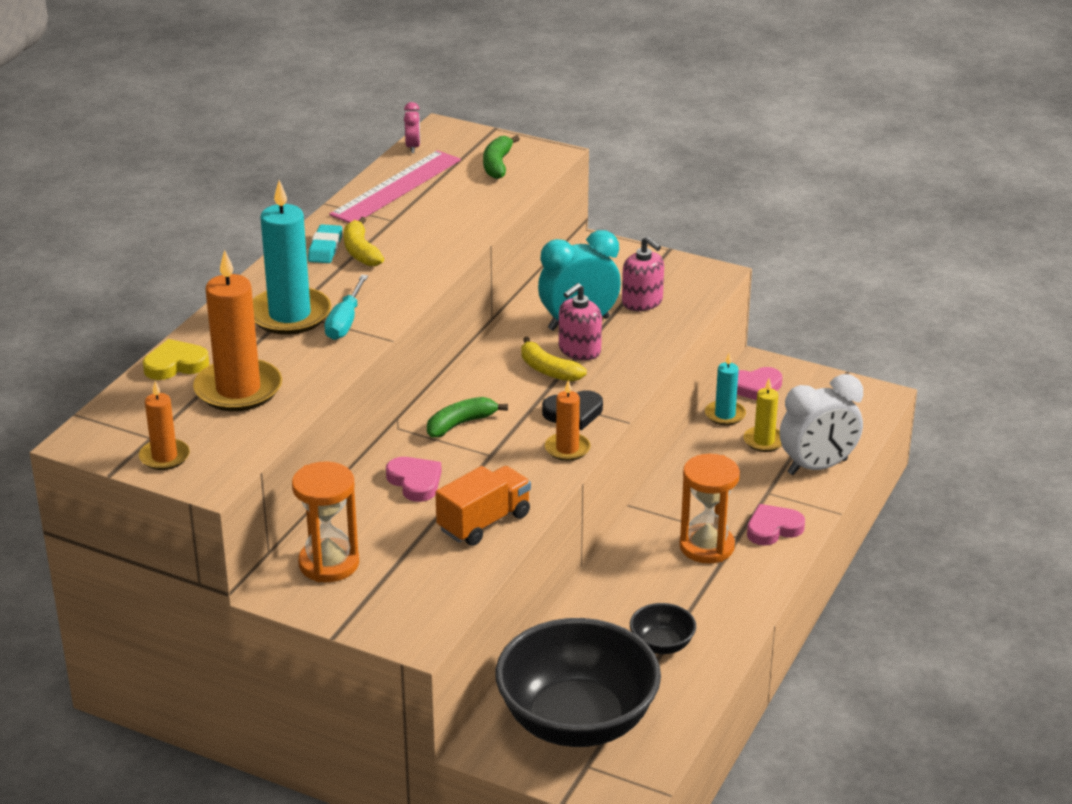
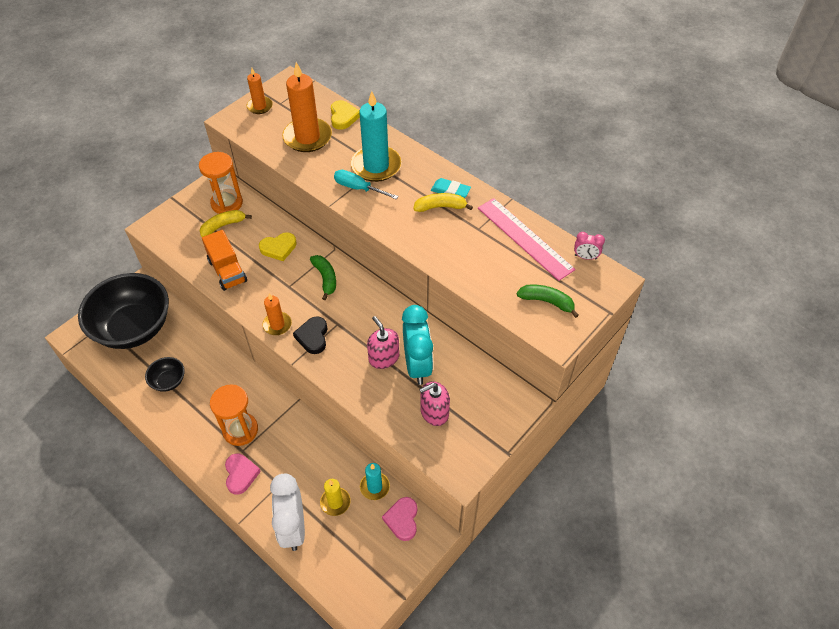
camera: 105 degrees right, 20 degrees up
pink heart [386,457,442,502] -> yellow heart [259,232,297,261]
yellow banana [522,337,587,382] -> yellow banana moved to [199,210,252,237]

